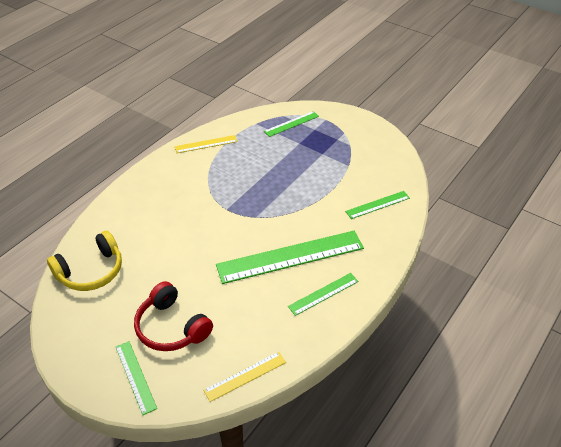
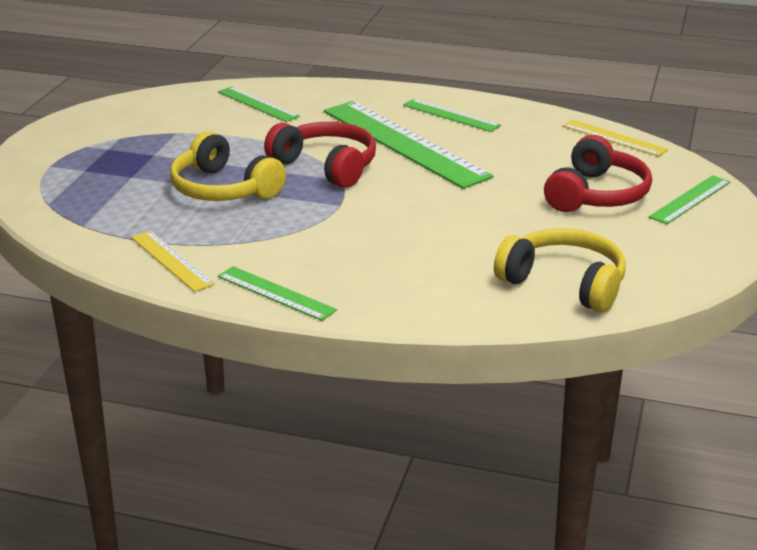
camera: 110 degrees left, 15 degrees down
green ruler [264,111,319,137] -> green ruler moved to [218,266,337,321]
none -> yellow headphones [170,131,286,201]
none -> red headphones [264,122,376,188]

